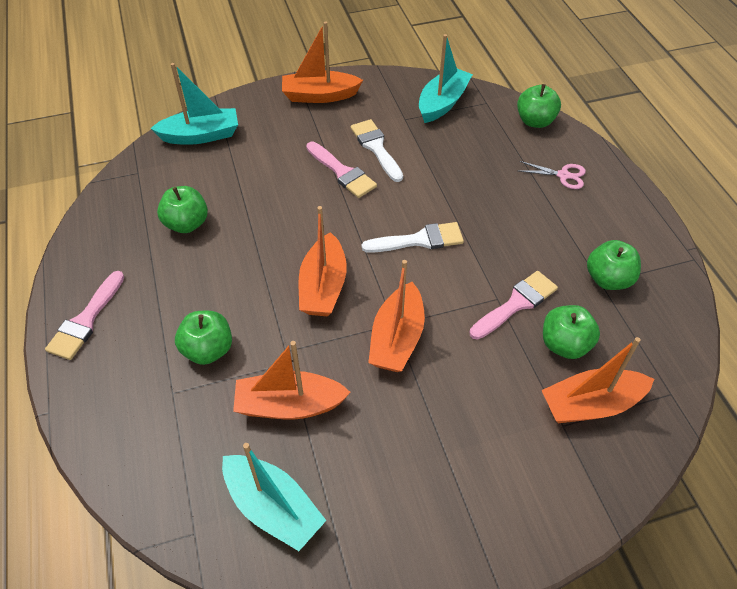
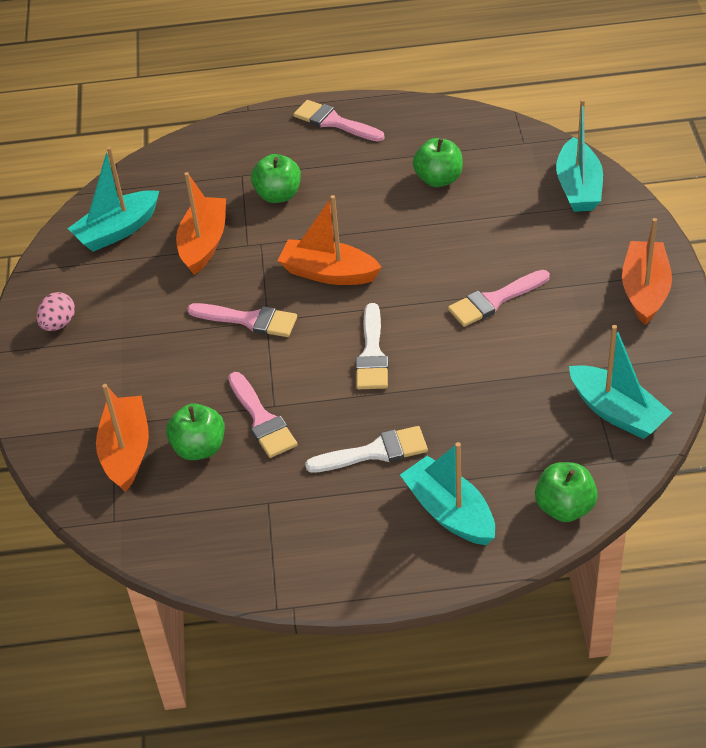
camera: 105 degrees right, 5 degrees down
white brush [351,119,403,182] -> white brush moved to [305,426,428,473]
orange boat [368,260,425,372] -> pink brush [187,303,297,337]
pink scissors [519,161,586,189] -> turquoise boat [400,442,495,545]
green apple [587,240,641,290] -> none
none -> pink egg [37,292,75,331]

